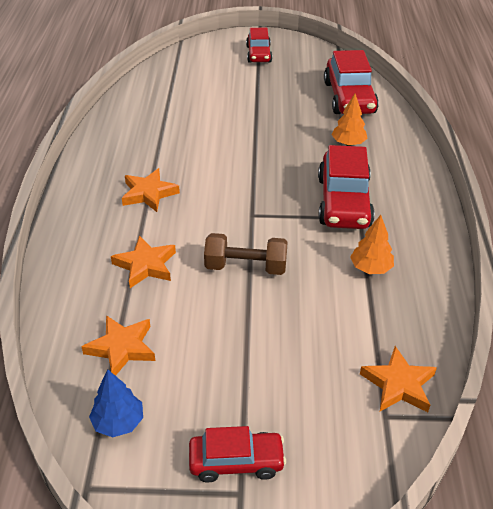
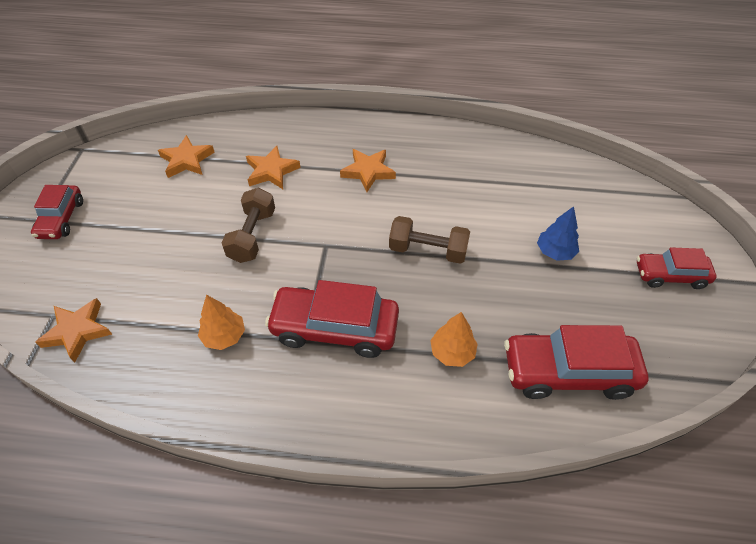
camera: 95 degrees right, 10 degrees up
blue tree [89,369,143,437] -> blue tree moved to [537,206,579,261]
none -> brown dumbbell [389,216,470,264]

